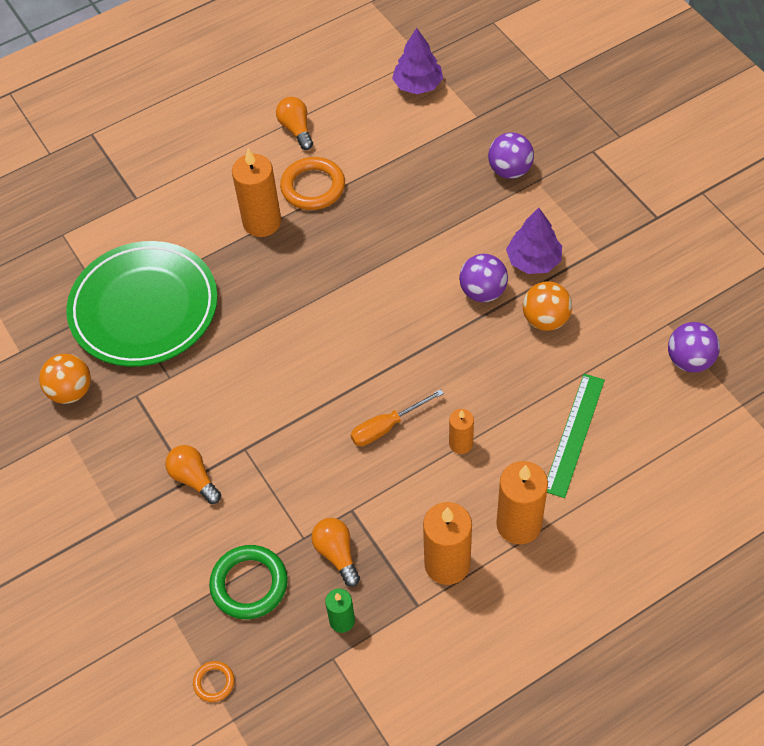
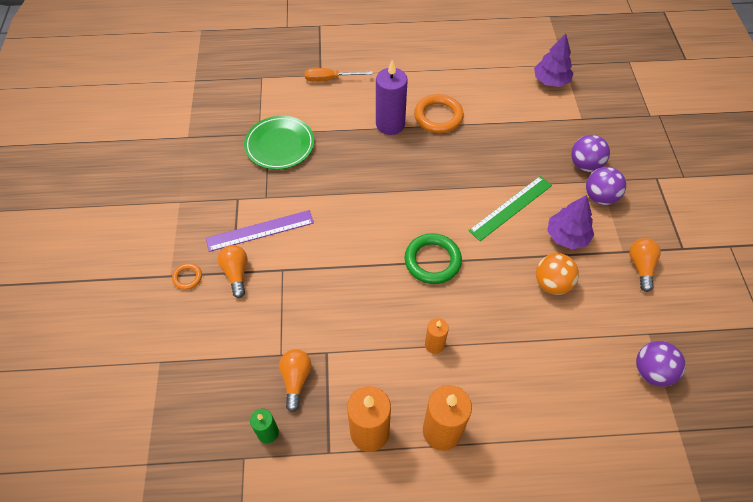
camera: 25 degrees right, 0 degrees up
orange ball [39,354,91,404] -> none
green plate [66,241,218,367] -> green plate [244,116,314,170], size x0.63
orange ring [193,661,234,702] -> orange ring moved to [172,263,202,290]
green ring [209,545,288,619] -> green ring moved to [404,233,462,284]
orange candle [232,149,281,237] -> purple candle [376,60,408,135]
orange light bulb [276,97,313,150] -> orange light bulb moved to [630,238,661,292]
orange screwdriver [351,389,444,446] -> orange screwdriver moved to [305,68,373,82]
purple ball [459,254,508,302] -> purple ball moved to [586,167,626,205]
green ruler [547,374,605,498] -> green ruler moved to [468,176,552,241]
none -> purple ruler [206,210,314,252]

